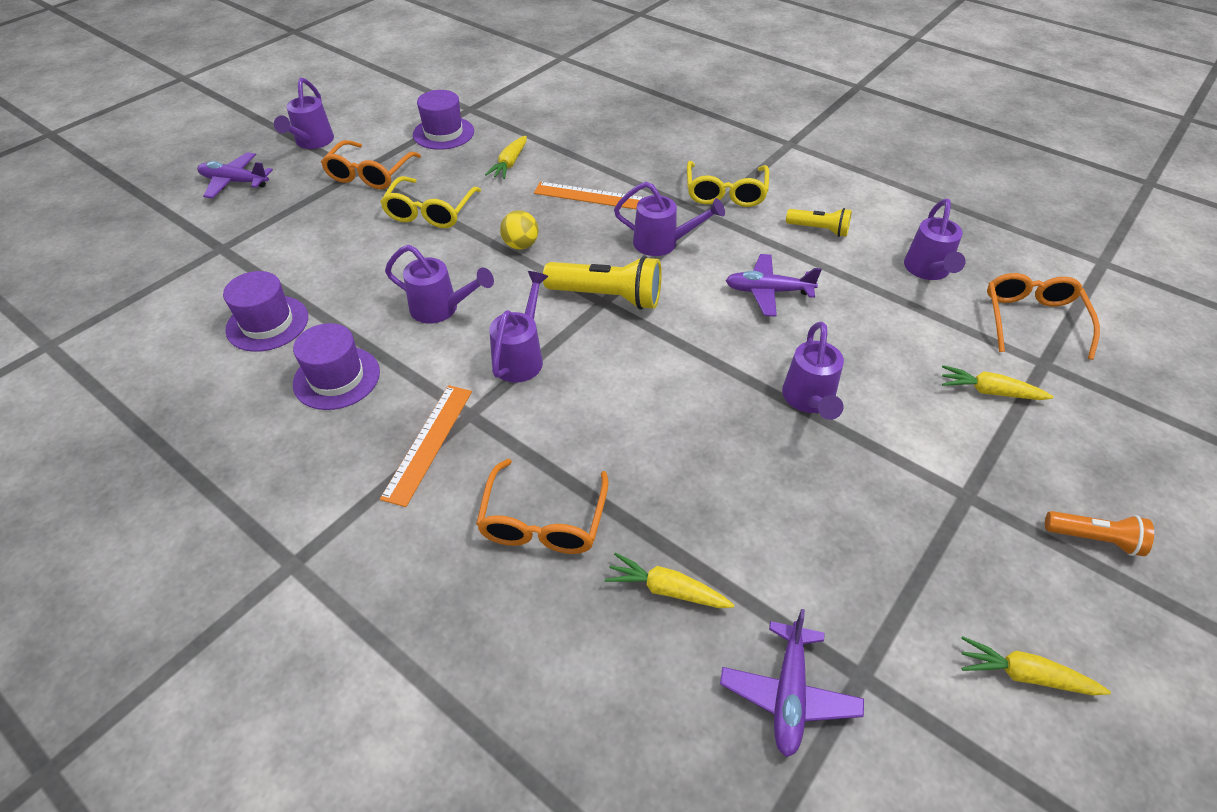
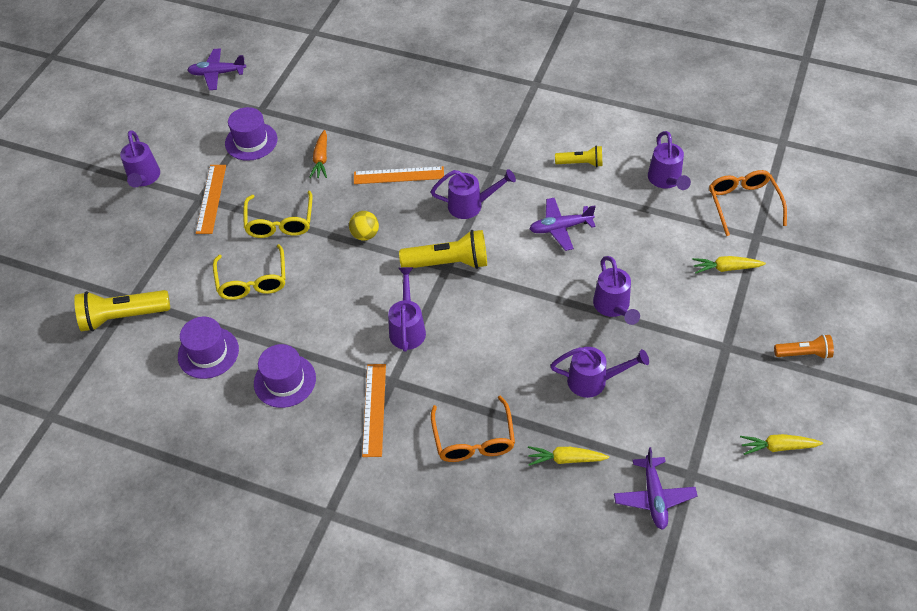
camera: 15 degrees left, 5 degrees up
purple plane [197,152,273,199] -> purple plane moved to [187,48,246,90]
orange glasses [321,140,421,189] -> orange ruler [196,165,226,234]
purple watering can [385,245,494,323] -> purple watering can moved to [550,347,649,398]
yellow carrot [485,136,527,179] -> orange carrot [309,130,327,178]
yellow glasses [687,161,769,207] -> yellow glasses moved to [213,244,285,300]
none -> yellow flashlight [74,290,170,331]

